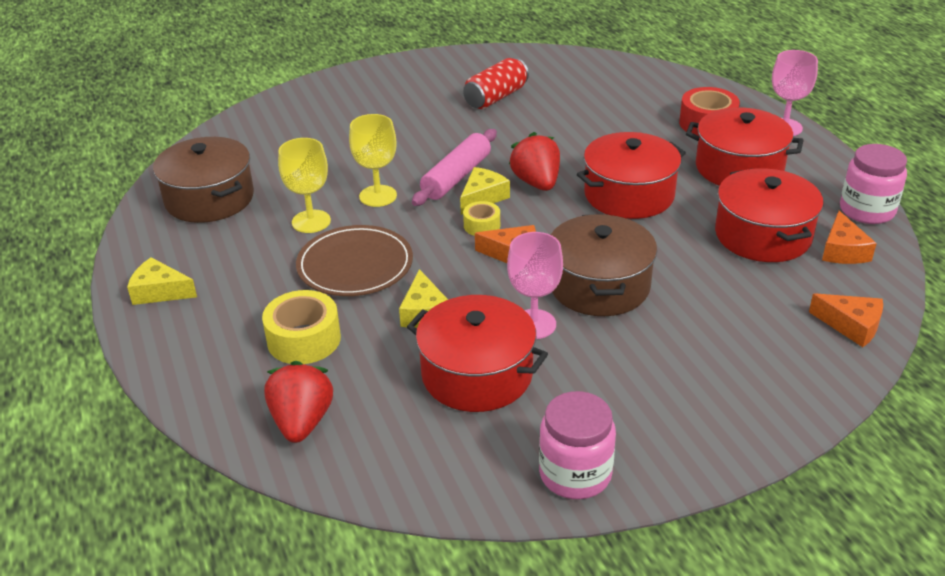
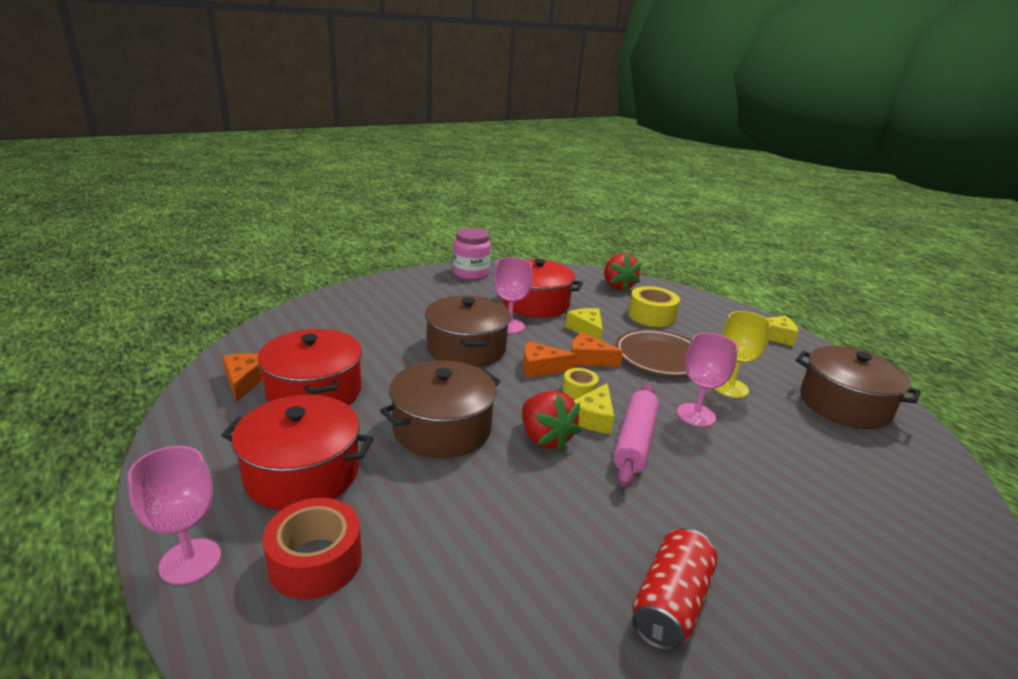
camera: 165 degrees right, 10 degrees down
yellow goblet [349,114,397,207] -> pink goblet [677,333,738,427]
red pot [577,132,686,219] -> brown pot [380,360,500,458]
orange cheese [809,293,883,347] -> orange cheese moved to [571,332,623,367]
pink jar [840,144,907,224] -> none

